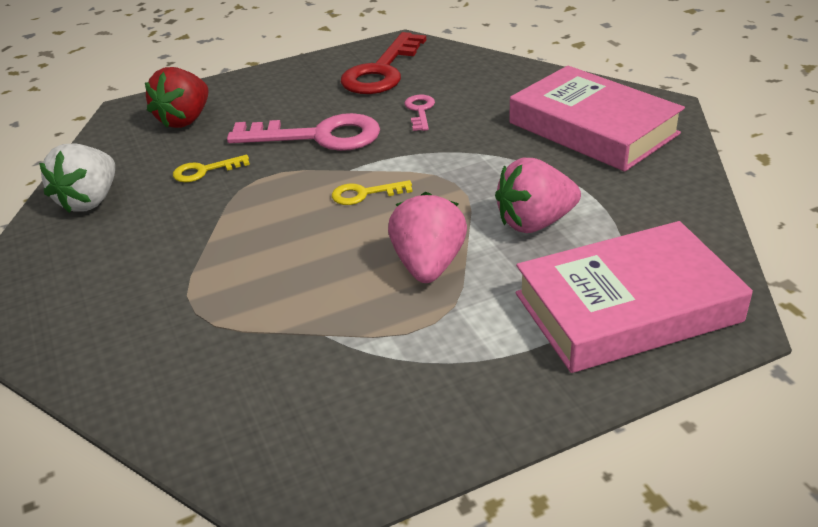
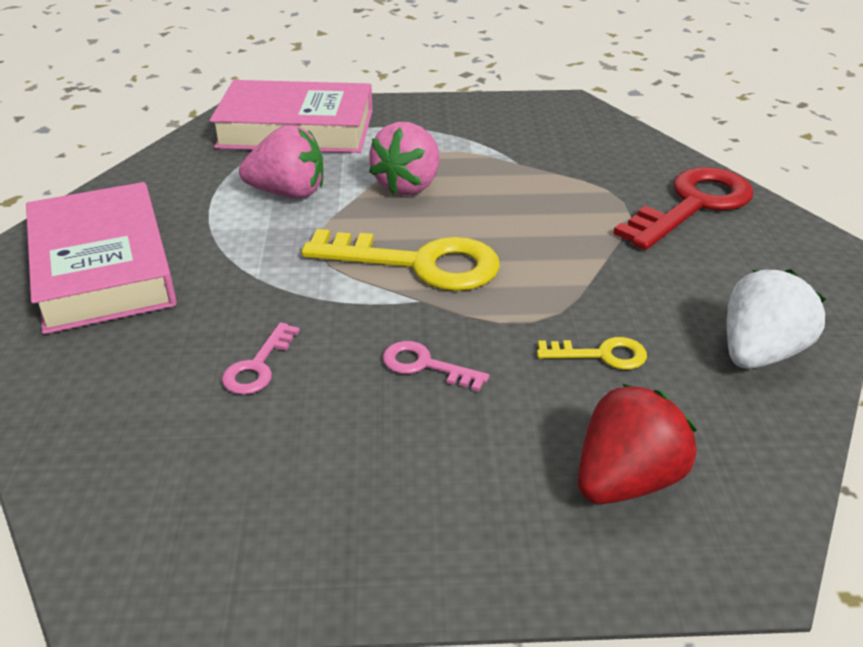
camera: 160 degrees left, 0 degrees up
pink key [227,113,380,151] -> pink key [383,341,489,392], size x0.48
yellow key [332,180,413,205] -> yellow key [302,229,500,291], size x2.08
red key [341,32,426,94] -> red key moved to [613,167,754,250]

